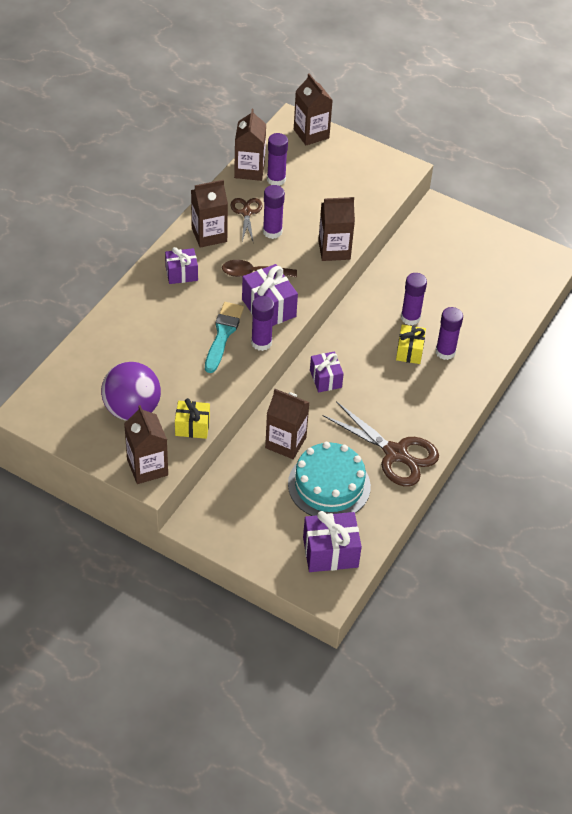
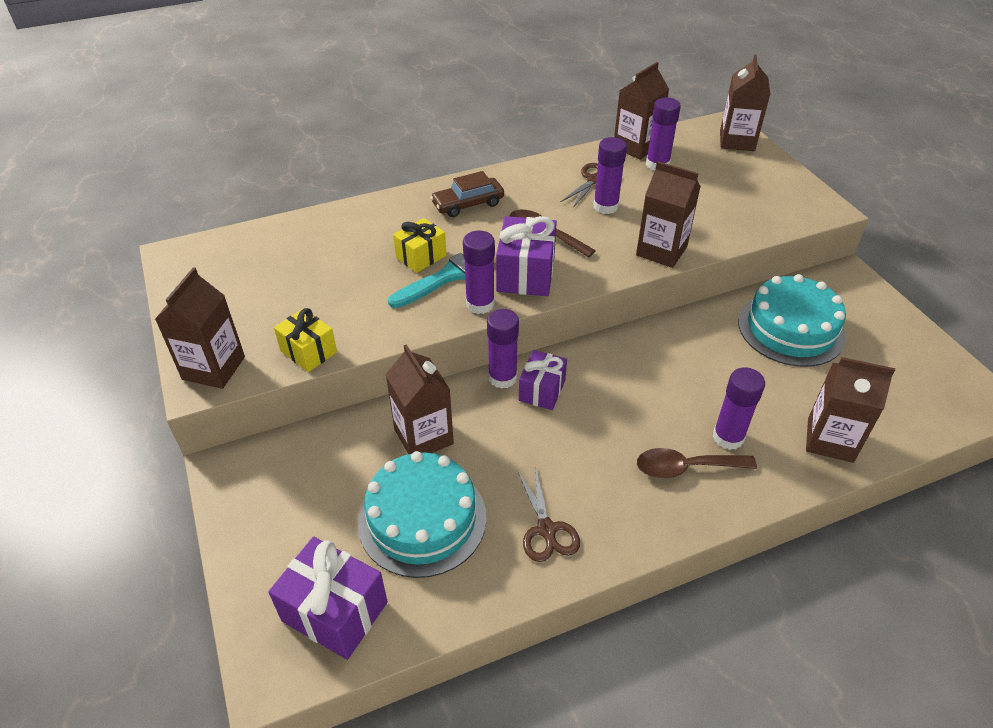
camera: 40 degrees right, 5 degrees down
purple ball [101,362,161,421] -> none
purple gift [165,247,198,284] -> brown car [430,171,504,217]
brown carton [191,180,228,248] -> brown carton moved to [806,357,895,463]
brown scissors [323,401,439,486] -> brown scissors [517,466,580,562], size x0.56
yellow gift [396,325,426,364] -> yellow gift moved to [393,218,446,273]
purple glue stick [401,273,427,325] -> purple glue stick moved to [487,309,519,389]
none -> brown spoon [637,448,757,478]
none -> turquoise cake [738,274,846,367]

